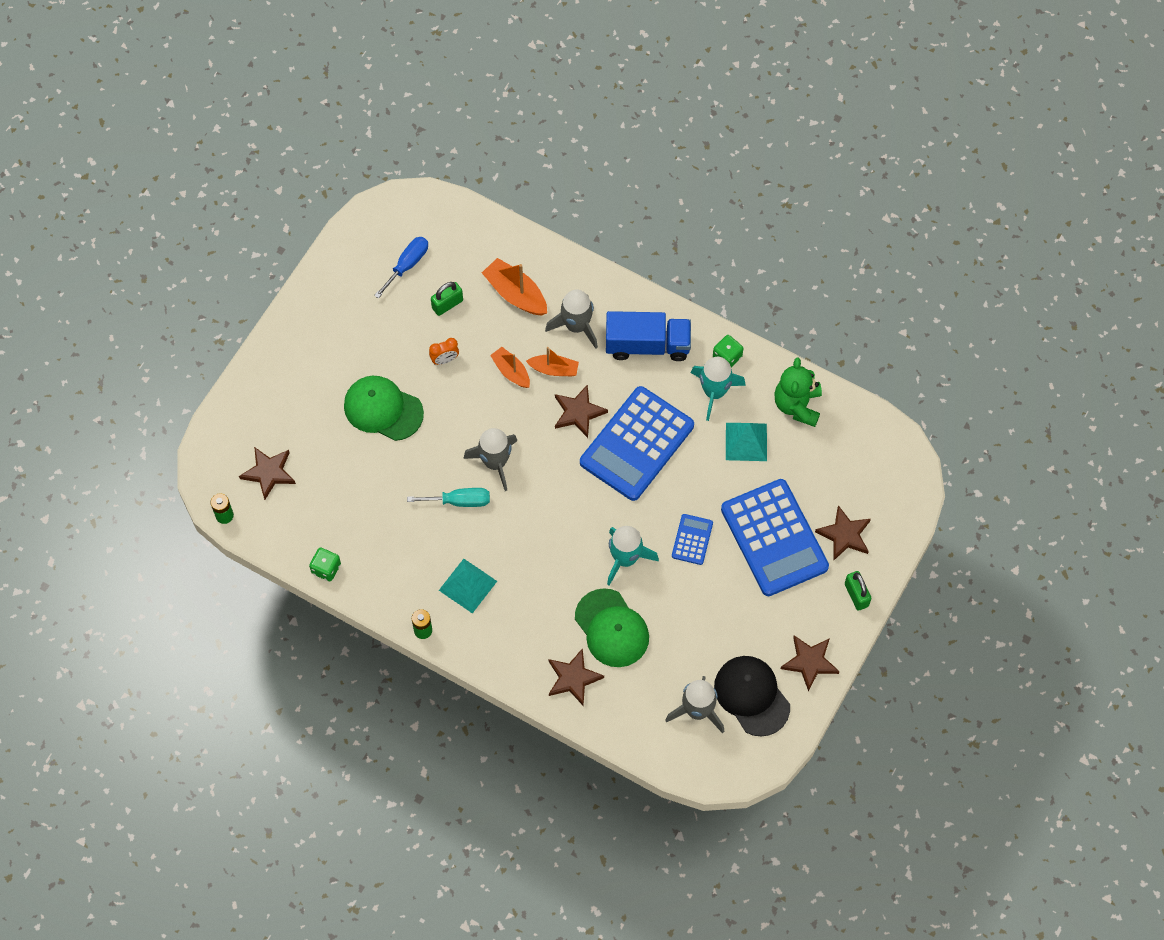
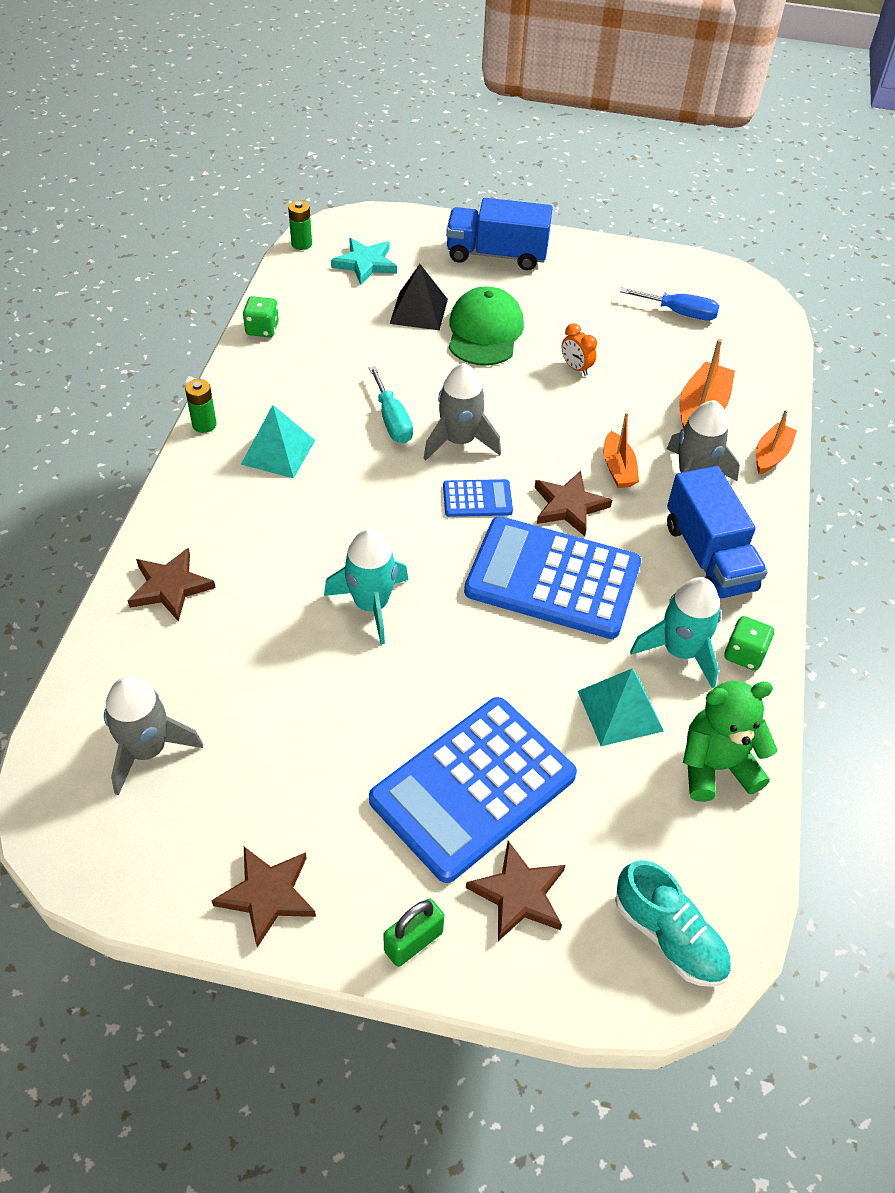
camera: 70 degrees right, 15 degrees down
brown star [239,447,296,500] -> turquoise star [331,238,397,285]
green padlock [431,282,463,316] -> none
orange boat [490,347,530,388] -> orange boat moved to [756,410,797,474]
green cap [575,588,649,667] -> none
blue calculator [672,514,713,565] -> blue calculator moved to [443,479,513,517]
black cap [714,656,790,736] -> none
none -> black pyramid [390,264,448,331]
none -> blue truck [446,198,553,270]
none -> turquoise shoe [615,860,731,987]

